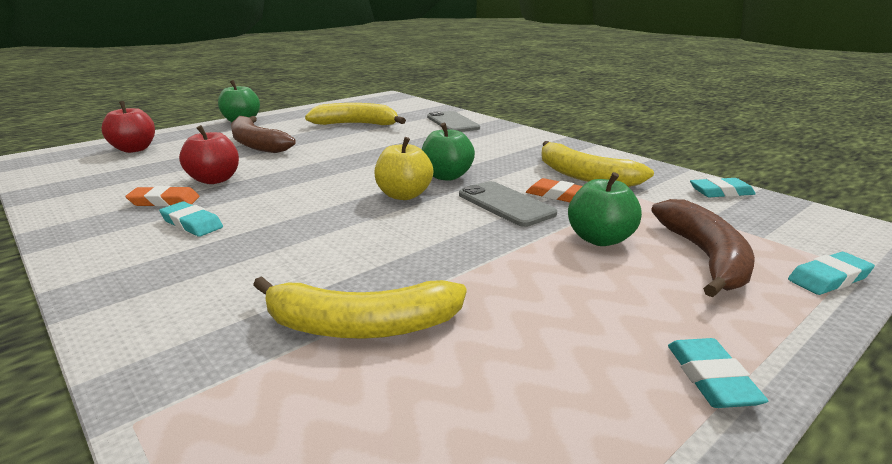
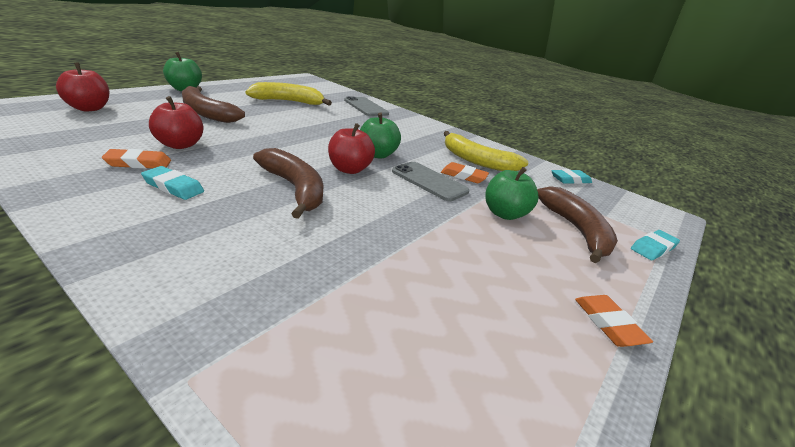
camera: 15 degrees left, 5 degrees up
yellow banana [253,276,466,339] -> none
yellow apple [374,137,433,200] -> red apple [328,123,375,174]
turquoise eraser [668,338,768,408] -> orange eraser [575,295,653,347]
none -> brown banana [253,148,324,219]

